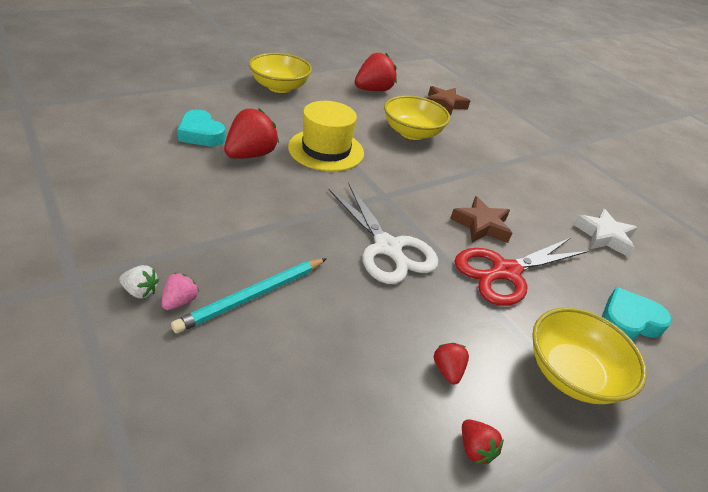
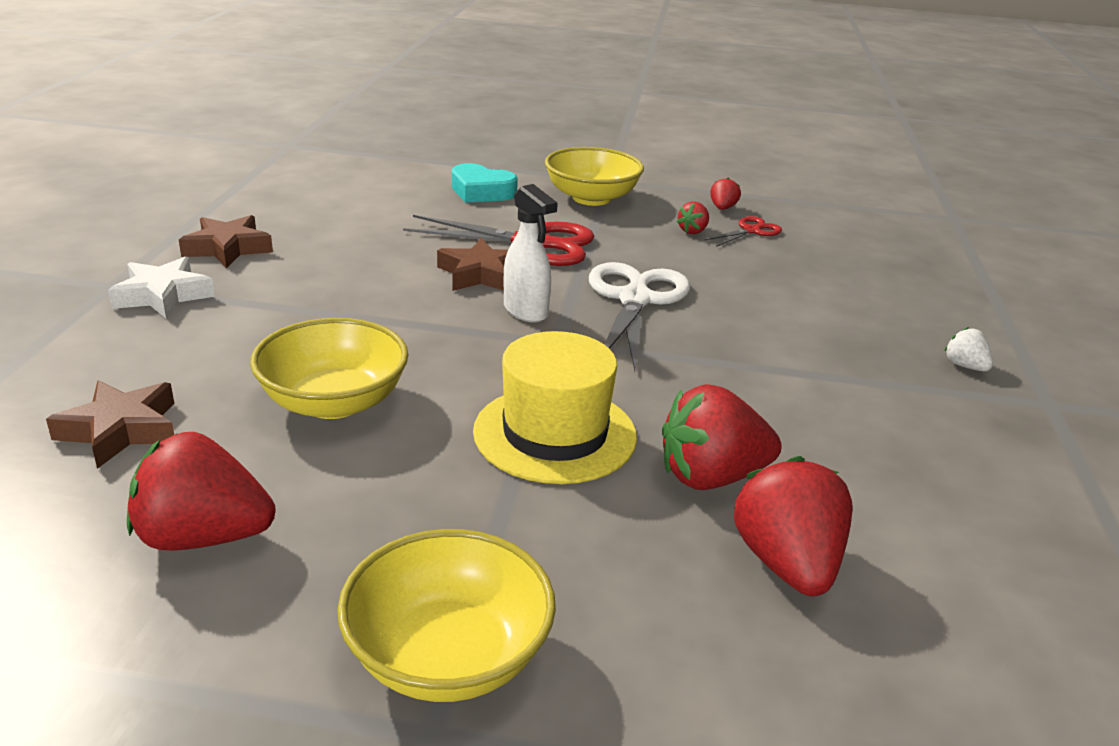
camera: 135 degrees left, 10 degrees down
pink strawberry [162,273,199,310] -> none
turquoise pencil [171,258,327,333] -> none
turquoise heart [177,110,226,147] -> red strawberry [734,456,853,596]
white star [573,209,637,257] -> white star moved to [108,256,215,318]
none -> brown star [179,215,273,268]
none -> white spray bottle [504,184,558,323]
none -> red scissors [705,216,782,247]

